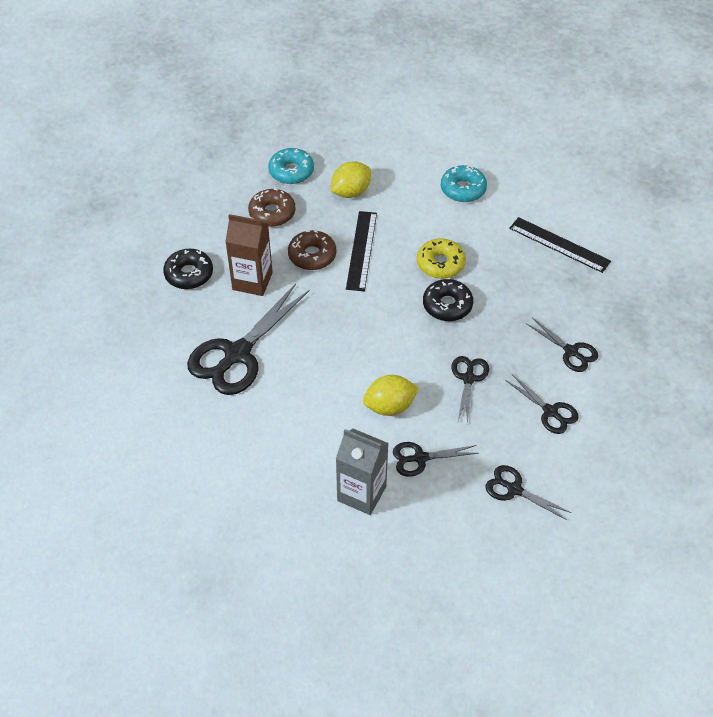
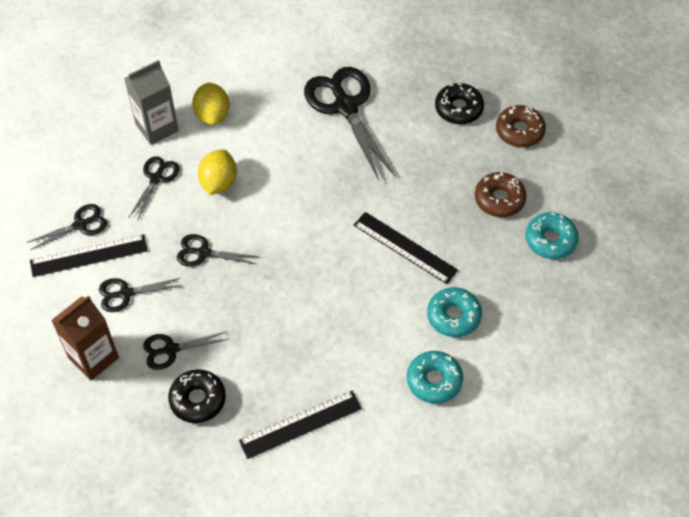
camera: 120 degrees right, 5 degrees up
brown carton [225,214,273,296] -> brown carton moved to [51,295,119,381]
brown donut [288,230,336,270] -> brown donut moved to [496,105,546,147]
yellow lemon [331,161,371,198] -> yellow lemon moved to [192,83,230,125]
yellow donut [417,238,466,279] -> none
black donut [423,279,473,321] -> black donut moved to [168,369,226,423]
black scissors [452,356,489,424] -> black scissors turned 150 degrees clockwise [177,234,259,267]
none -> black ruler [30,234,148,277]
none -> turquoise donut [427,287,482,337]

